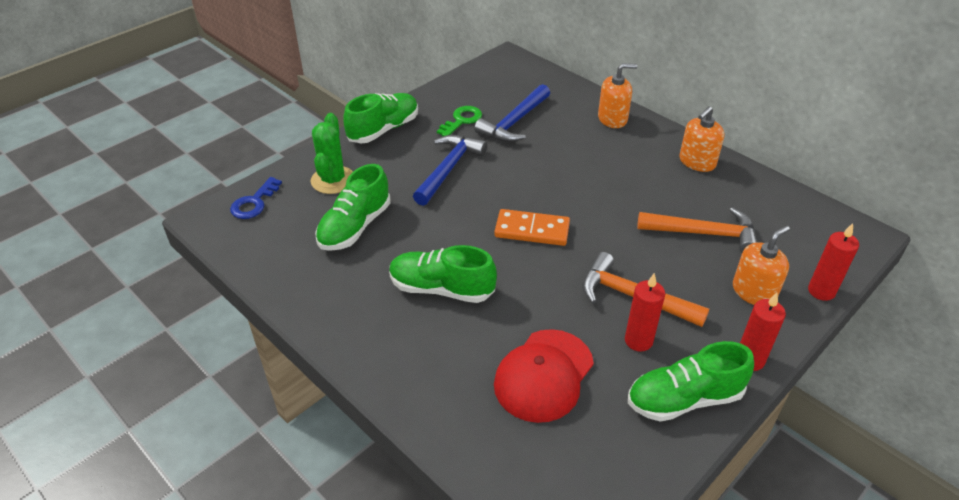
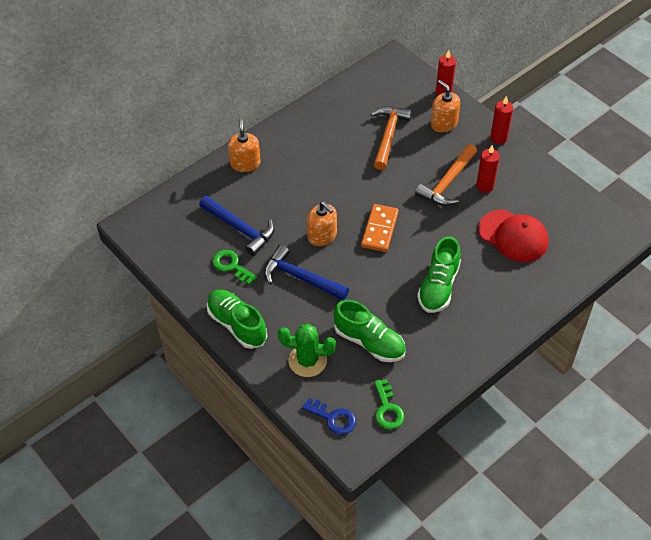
camera: 85 degrees left, 10 degrees up
green shoe [628,341,754,422] -> none
orange soap dispenser [679,106,725,172] -> orange soap dispenser moved to [307,202,337,246]
none -> green key [374,379,404,429]

